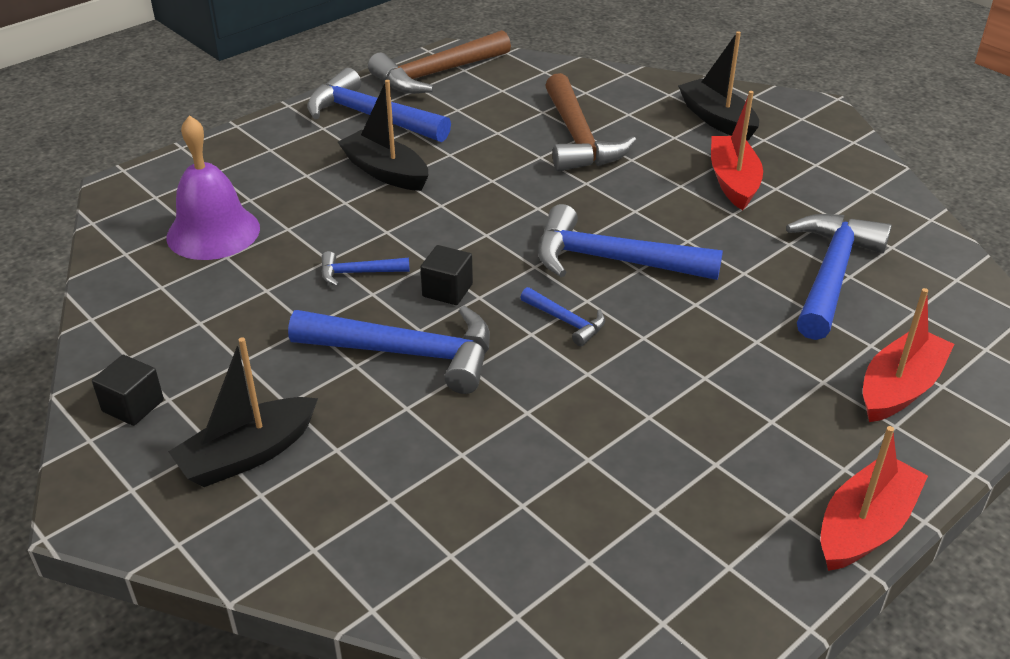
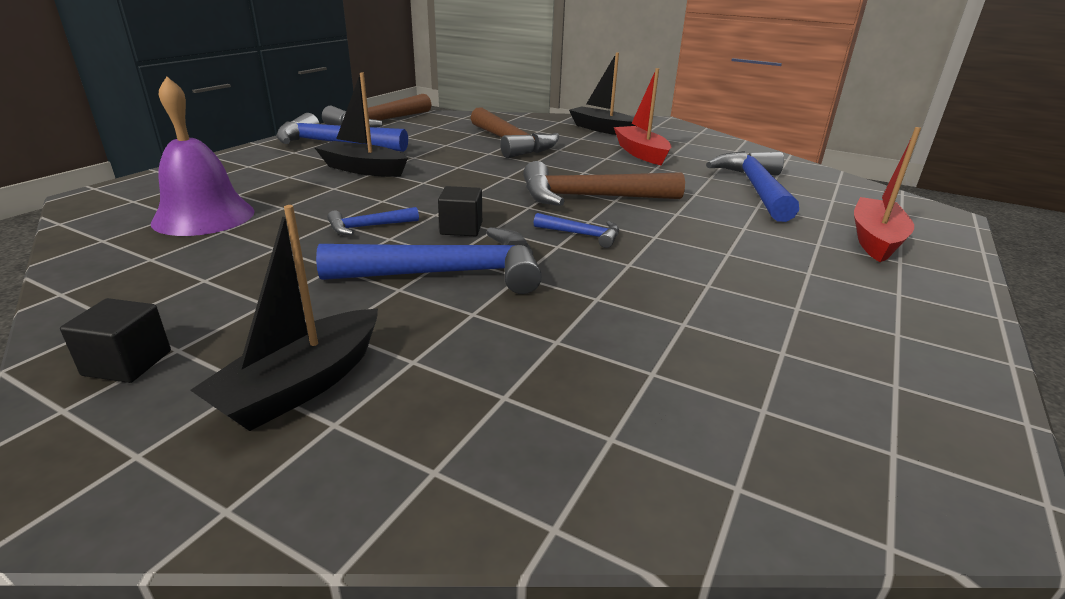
camera: 20 degrees left, 10 degrees down
blue hammer [538,204,723,280] -> brown hammer [523,161,685,206]
red boat [821,426,928,571] -> none

